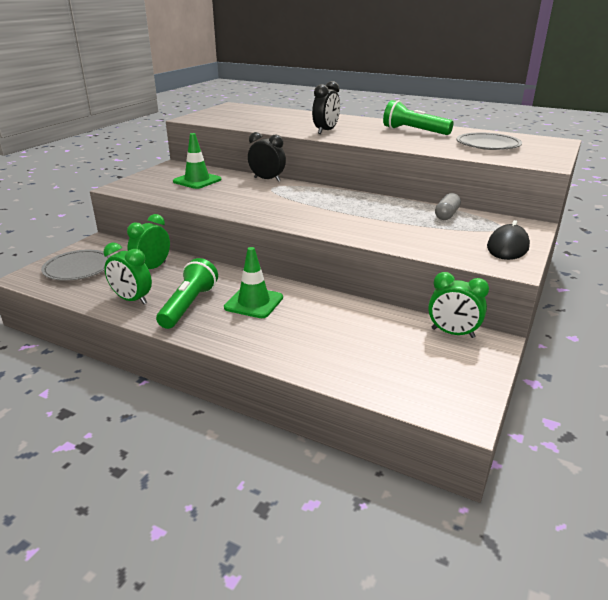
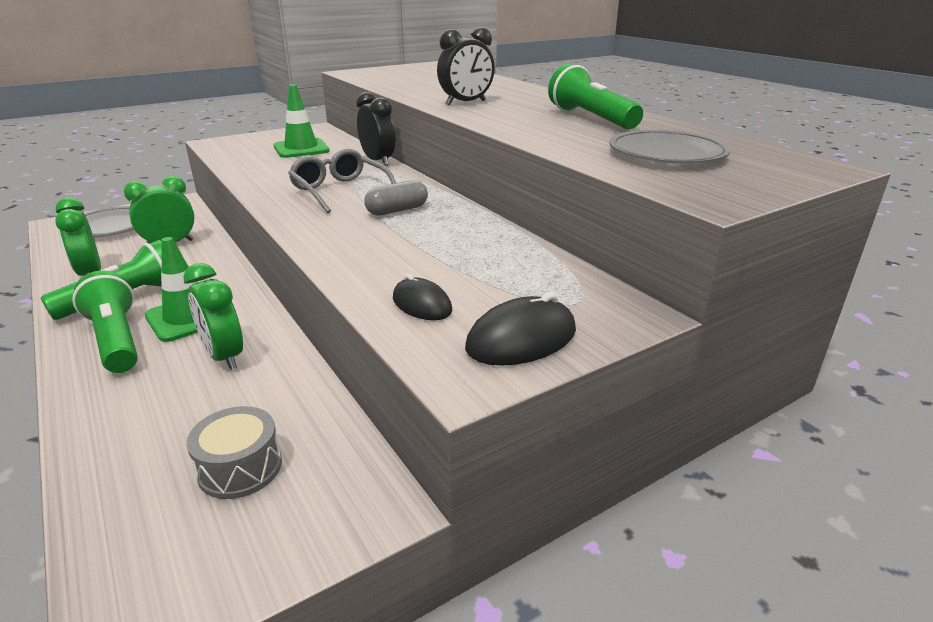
camera: 30 degrees right, 0 degrees up
green clock [428,272,489,338] -> green clock moved to [183,263,243,370]
grey capsule [435,193,461,220] -> grey capsule moved to [364,180,428,216]
none -> green flashlight [72,270,138,373]
none -> grey drum [186,406,282,499]
none -> grey glasses [288,149,396,214]
none -> black mouse [393,274,452,320]

